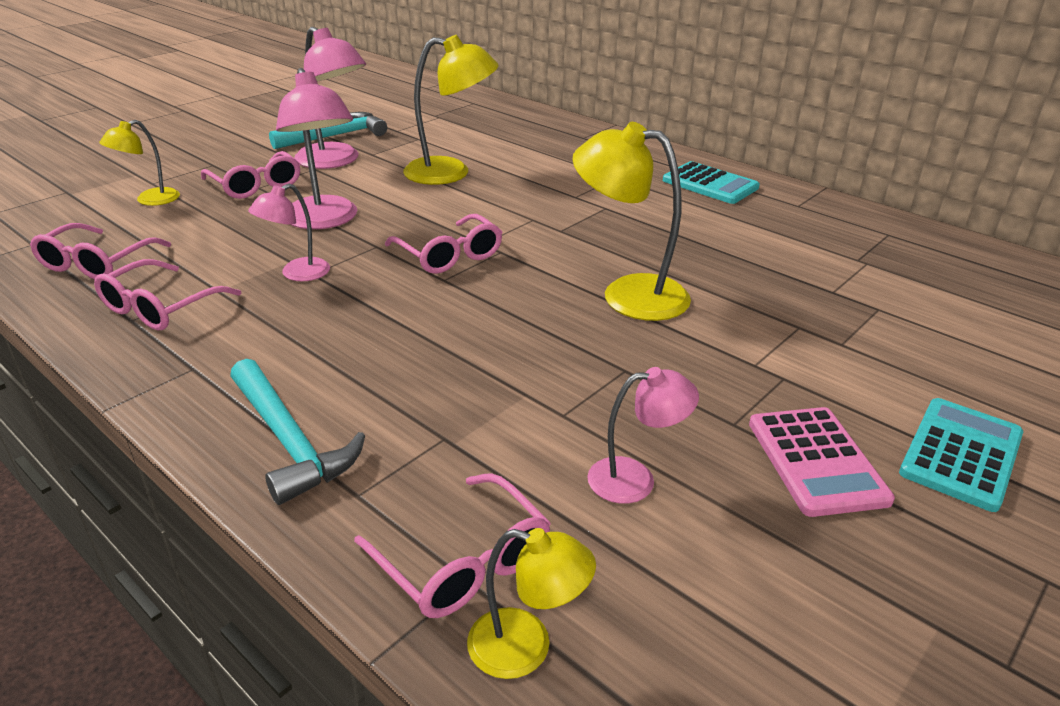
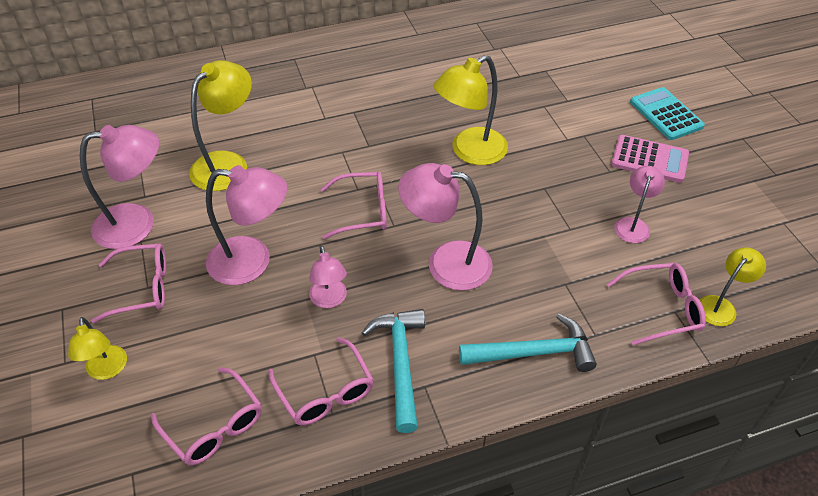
camera: 60 degrees left, 15 degrees up
turquoise hammer [269,112,387,149] -> turquoise hammer moved to [362,309,425,433]
turquoise calculator [663,161,760,204] -> none
none -> pink lamp [398,163,493,290]

